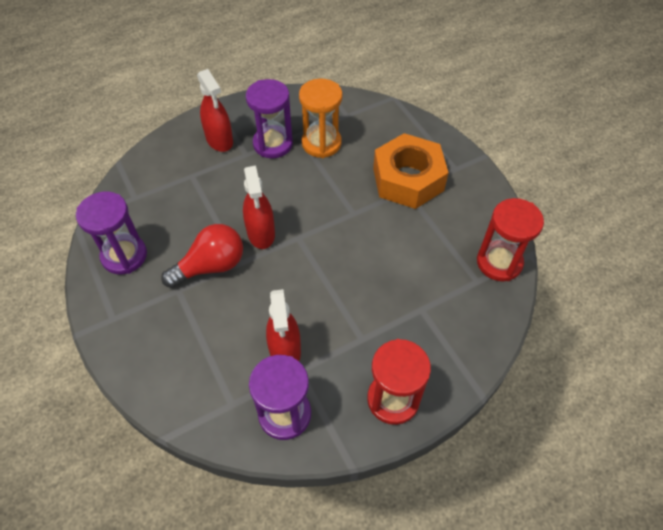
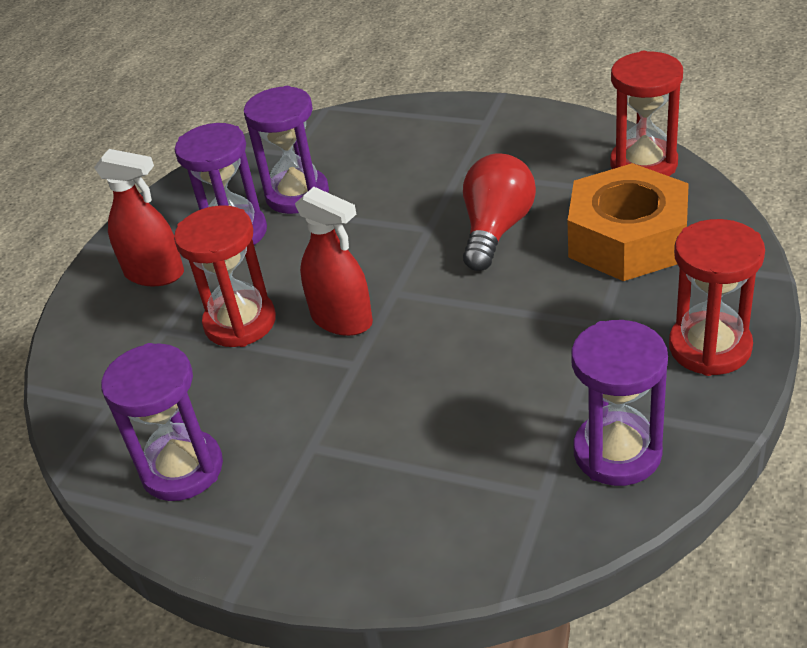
camera: 35 degrees left, 15 degrees down
red light bulb [161,224,243,288] -> red light bulb moved to [463,153,536,271]
red spray bottle [266,289,301,361] -> none
orange hourglass [299,79,342,158] -> purple hourglass [244,86,329,214]
orange nut [373,133,449,209] -> orange nut moved to [568,163,689,281]
none -> red hourglass [174,205,276,347]

